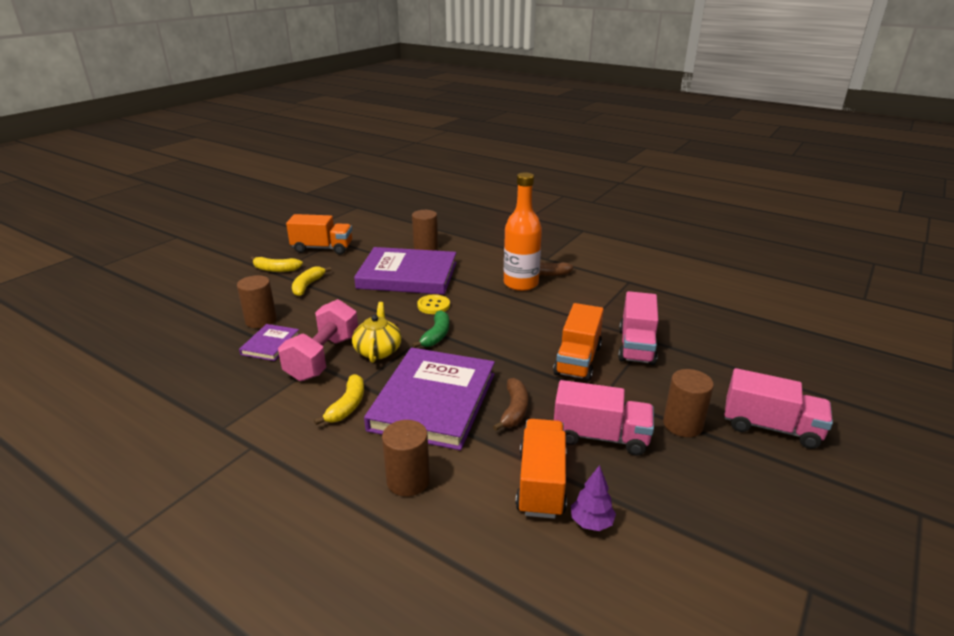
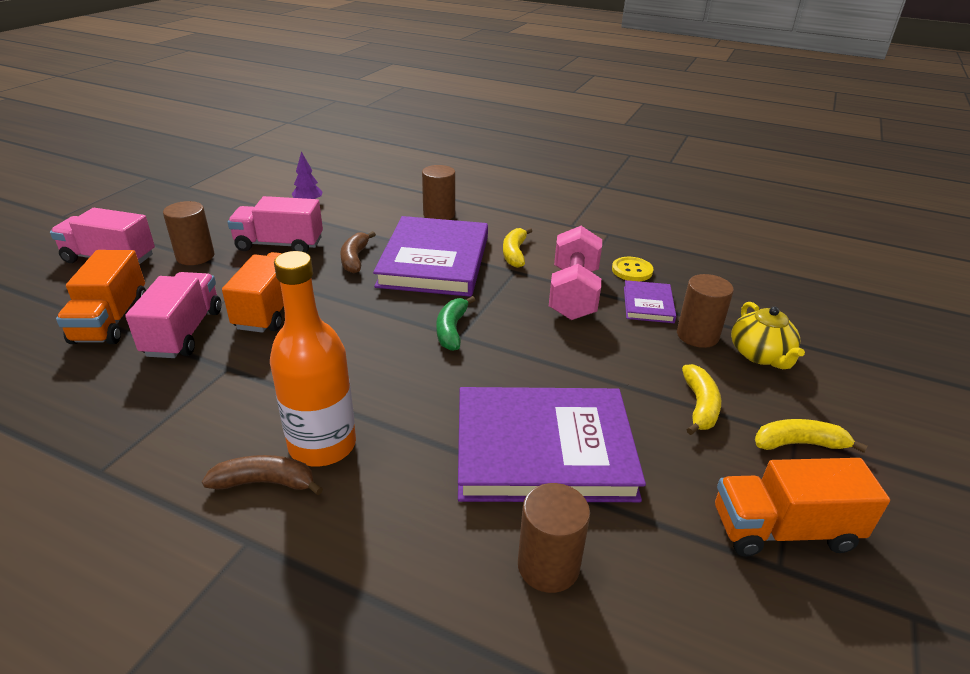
camera: 170 degrees right, 5 degrees up
yellow teapot [352,302,401,363] -> yellow teapot moved to [731,302,805,369]
yellow button [417,294,450,314] -> yellow button moved to [612,257,653,281]
orange truck [515,419,567,519] -> orange truck moved to [56,250,146,344]

